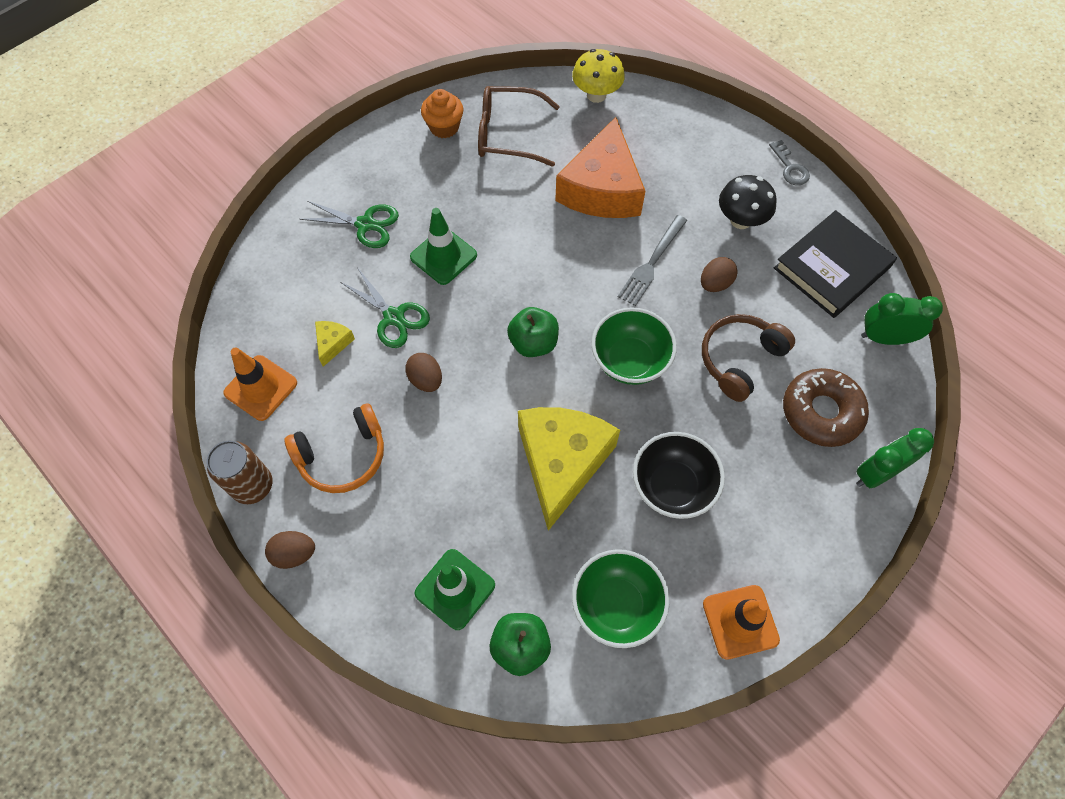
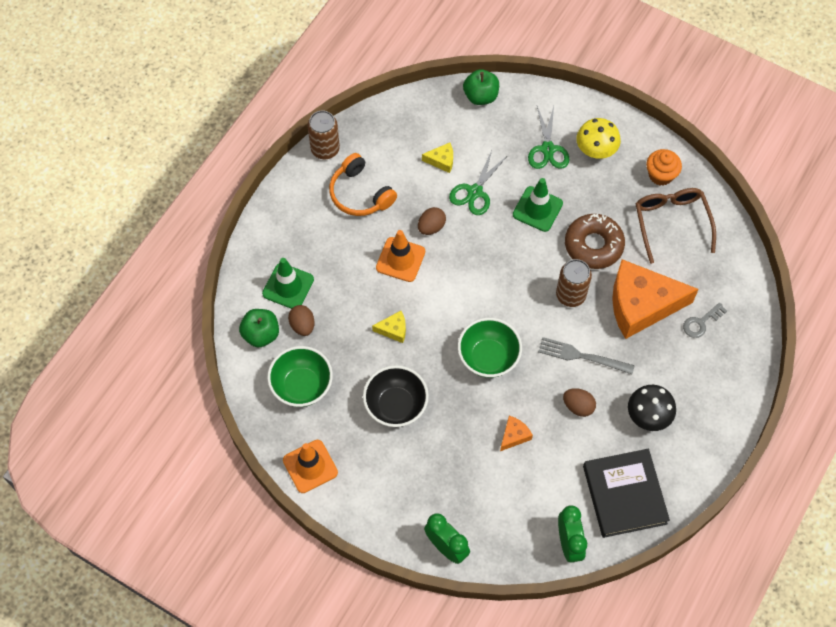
camera: 75 degrees right, 0 degrees up
orange traffic cone [223,348,297,421] -> orange traffic cone moved to [376,230,425,282]
brown egg [265,531,315,569] -> brown egg moved to [288,305,315,336]
green apple [507,307,559,357] -> green apple moved to [463,69,499,105]
yellow cheese [518,407,620,531] -> yellow cheese [372,311,406,343], size x0.41
yellow mushroom [572,49,625,103] -> yellow mushroom moved to [576,118,621,159]
brown headphones [702,314,795,402] -> orange cheese [500,416,533,451]
grey key [769,140,810,186] -> grey key moved to [683,302,727,338]
black book [774,210,897,318] -> black book turned 45 degrees clockwise [583,449,670,538]
brown donut [783,368,869,447] -> brown donut moved to [565,214,625,269]
none -> brown can [556,259,592,307]

